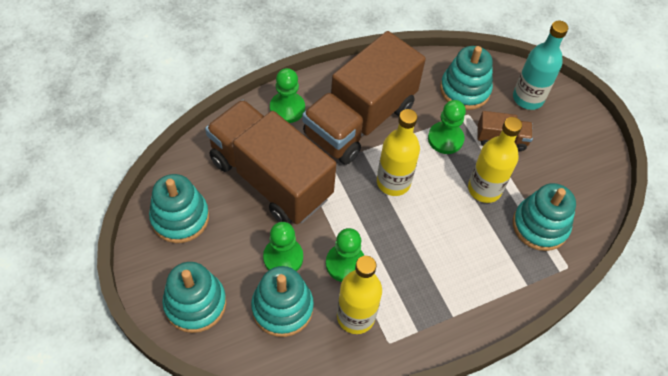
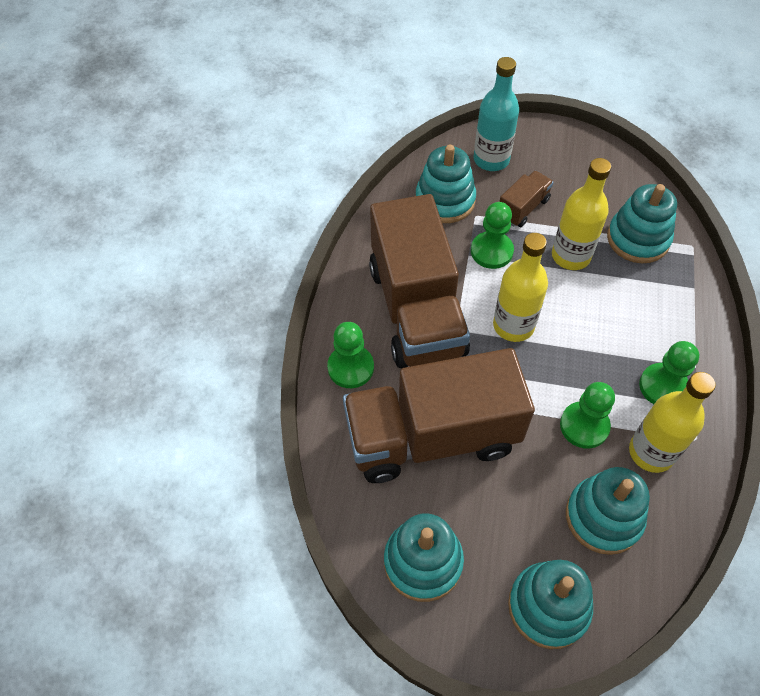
camera: 50 degrees left, 0 degrees up
green pawn [263,222,303,271] -> green pawn moved to [639,341,699,404]

